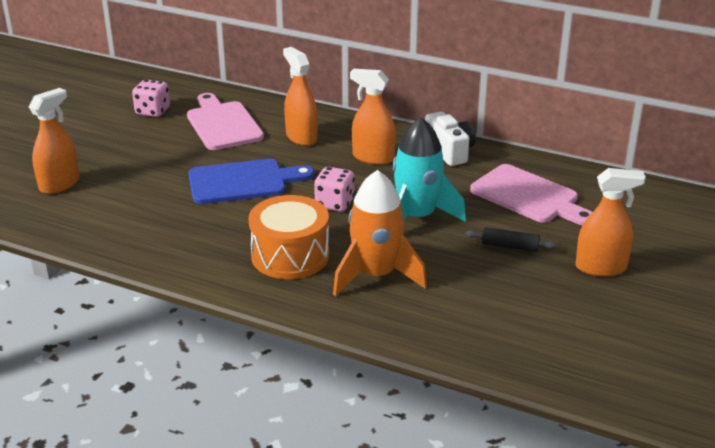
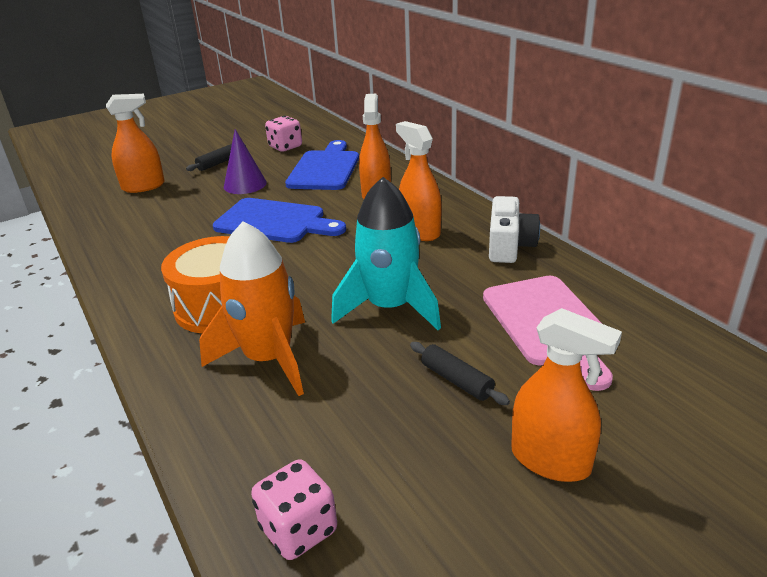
camera: 35 degrees right, 0 degrees up
pink cutting board [187,93,264,150] -> blue cutting board [285,140,359,190]
pink dice [314,167,355,212] -> pink dice moved to [251,459,337,560]
none -> black rolling pin [186,144,246,171]
none -> purple cone [224,129,267,194]

